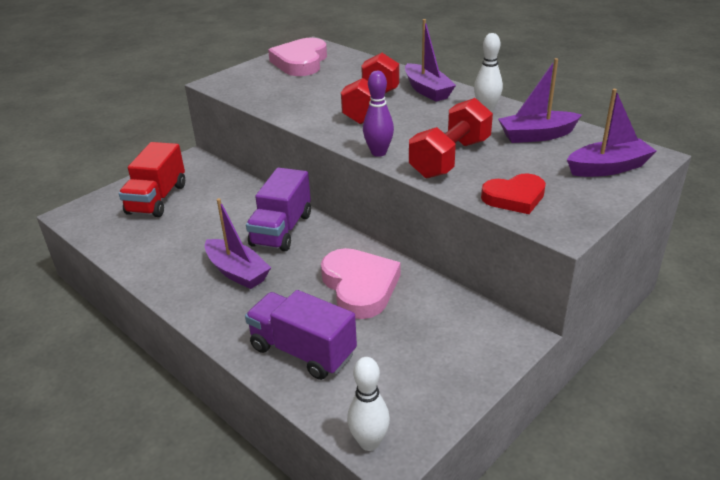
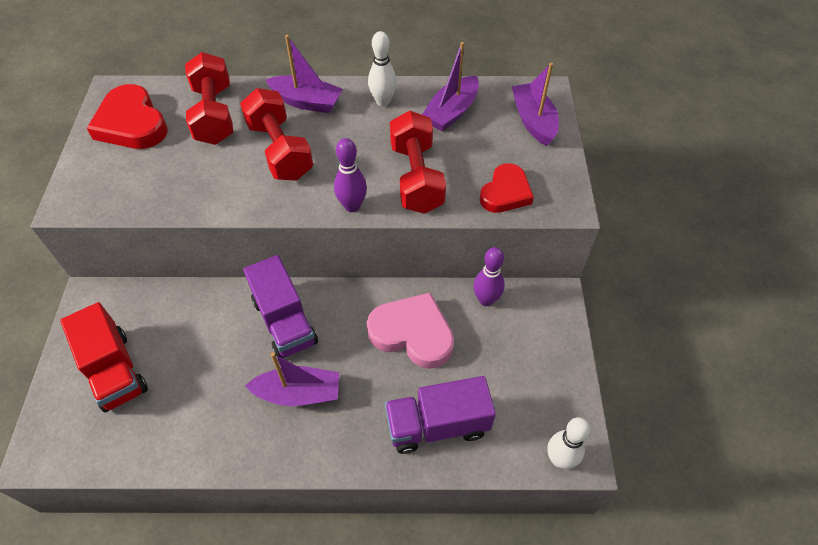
camera: 45 degrees left, 20 degrees up
pink heart [268,38,327,76] -> red heart [87,84,168,149]
purple boat [567,89,656,177] -> purple boat turned 45 degrees counterclockwise [512,63,559,146]
none -> red dumbbell [185,52,233,145]
none -> purple bowling pin [473,247,505,306]

